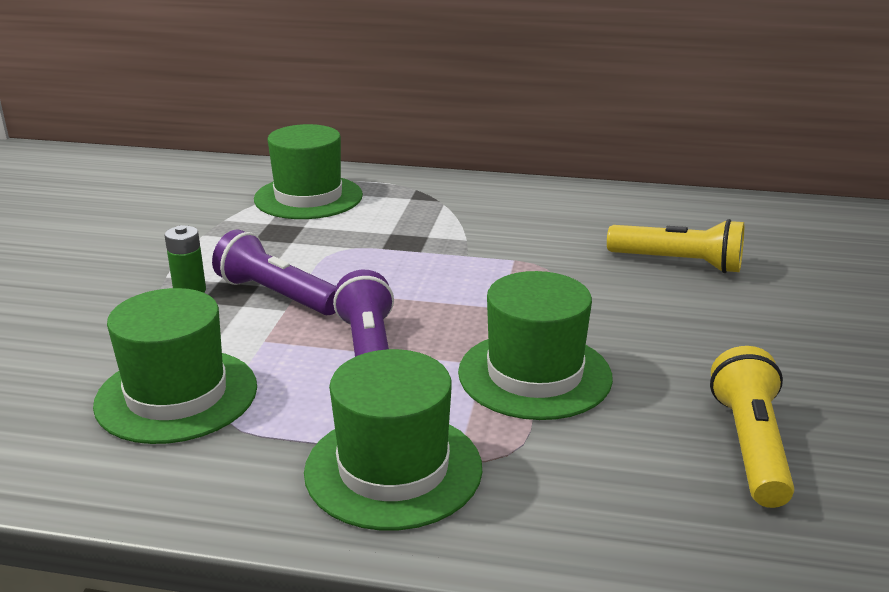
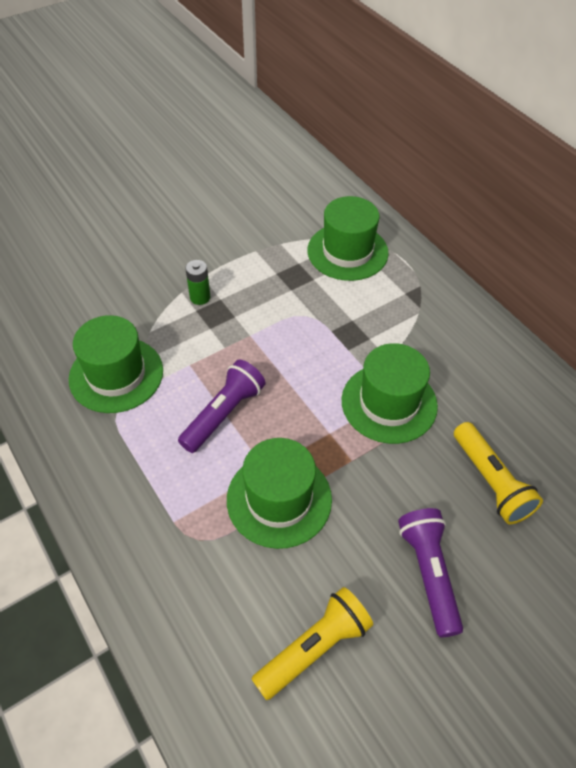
camera: 45 degrees right, 25 degrees up
purple flashlight [212,230,336,315] -> purple flashlight moved to [398,508,463,637]
green hat [304,349,482,531] -> green hat moved to [342,343,438,444]

